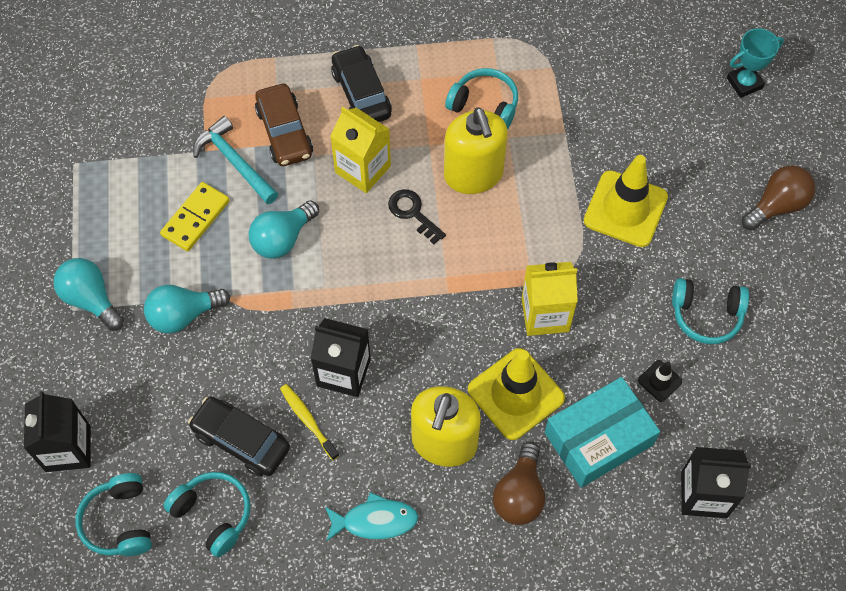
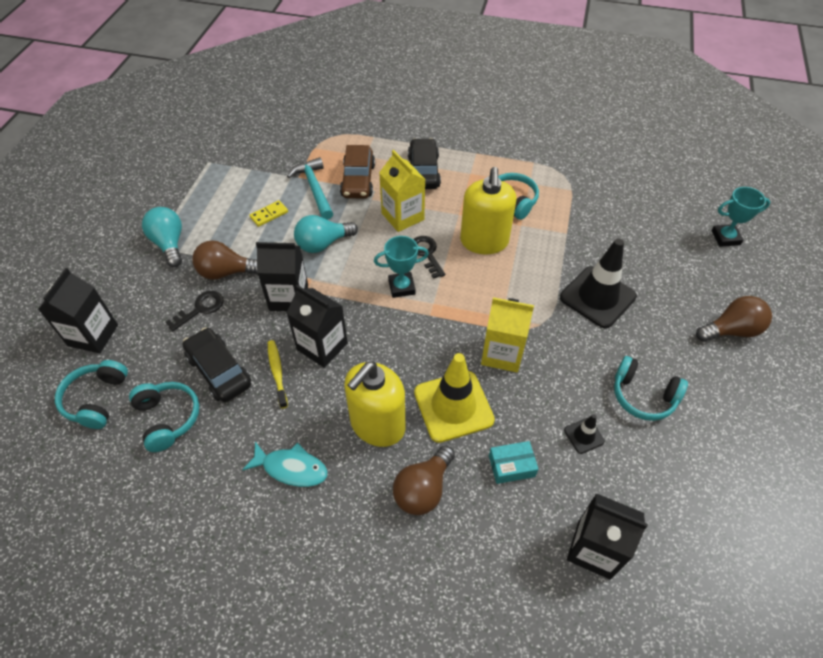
camera: 20 degrees right, 10 degrees down
turquoise light bulb [144,285,230,334] -> brown light bulb [192,240,258,280]
yellow domino [160,182,230,252] -> yellow domino [249,200,288,227], size x0.65
turquoise box [545,377,660,487] -> turquoise box [489,441,539,484], size x0.50
yellow traffic cone [584,155,668,247] -> black traffic cone [560,238,637,329]
none -> black key [166,291,224,332]
none -> black carton [256,242,308,311]
none -> turquoise trophy [374,236,429,298]

